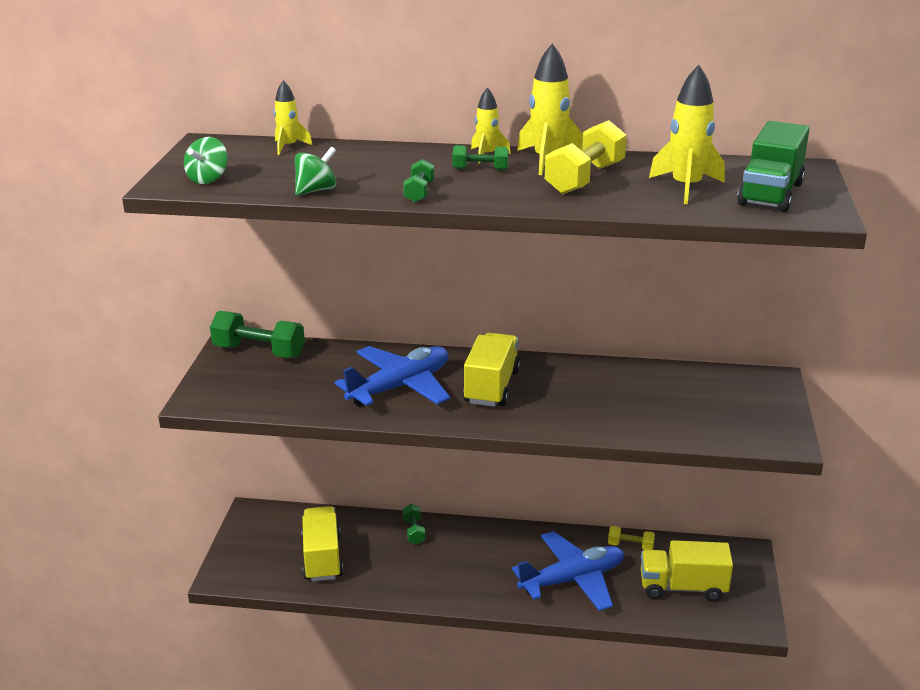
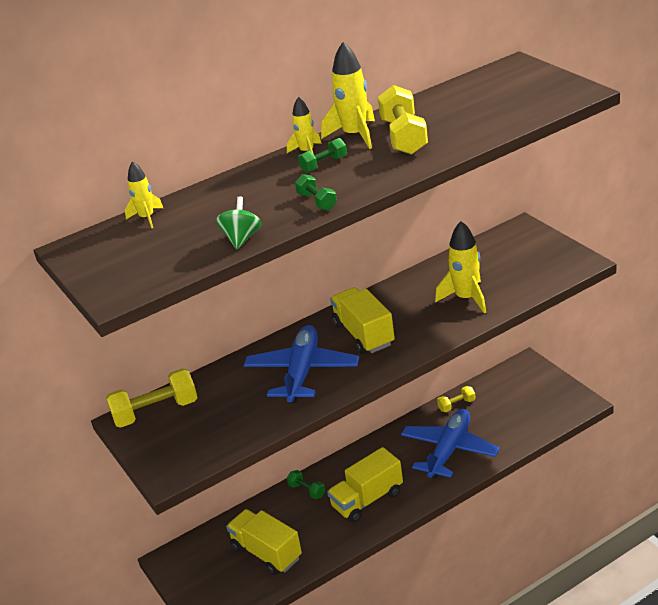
camera: 35 degrees left, 5 degrees up
green spinning top [184,137,228,184] -> none
green dumbbell [210,311,305,358] -> yellow dumbbell [106,368,198,428]
yellow truck [641,540,733,602] -> yellow truck moved to [327,447,403,523]
yellow rocket [649,65,725,204] -> yellow rocket moved to [435,221,486,313]
green truck [737,121,810,212] -> none

